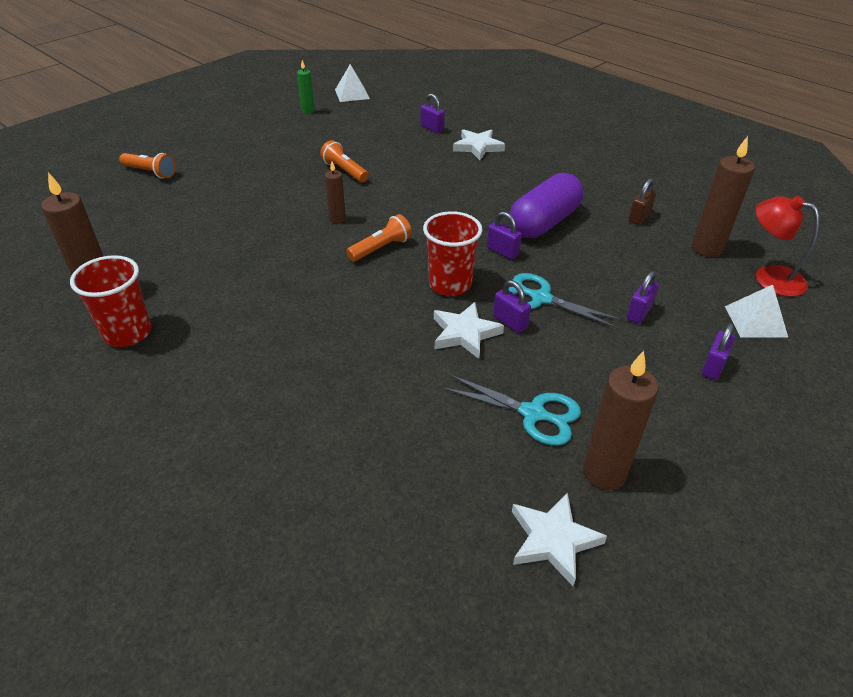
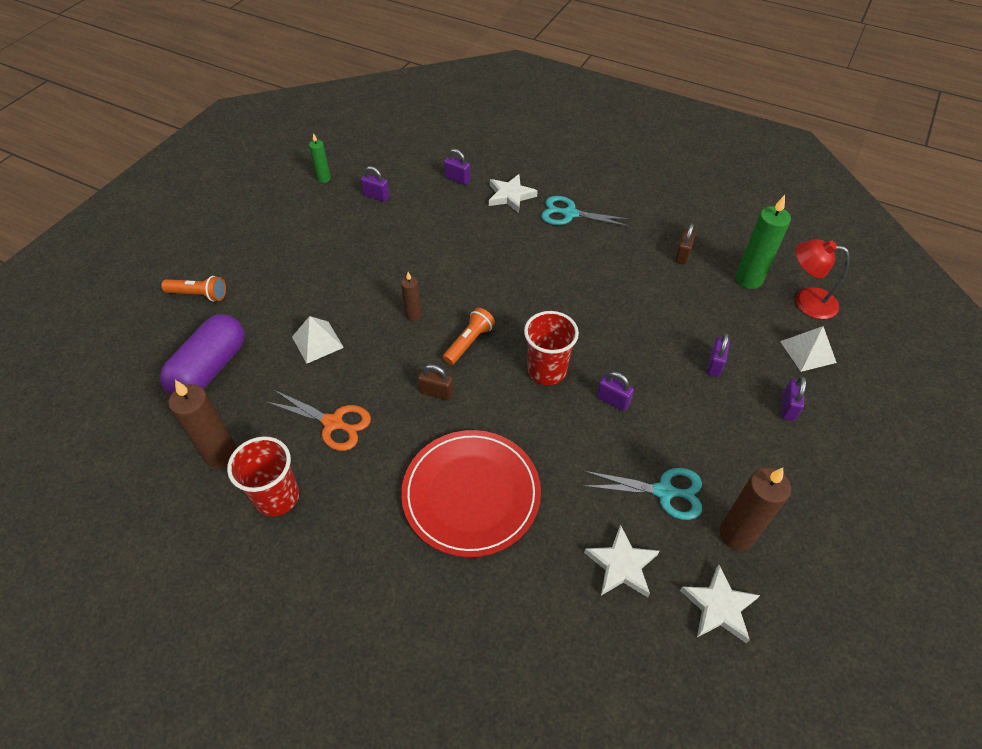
camera: 15 degrees left, 10 degrees up
orange flashlight [320,140,369,183] -> none
white pyramid [335,64,370,102] -> white pyramid moved to [292,316,344,364]
white star [434,302,504,359] -> white star moved to [584,525,659,597]
purple padlock [487,212,522,259] -> purple padlock moved to [361,166,390,202]
turquoise scissors [509,273,622,329] -> turquoise scissors moved to [541,196,631,227]
purple capsule [510,173,584,238] -> purple capsule moved to [160,314,245,395]
brown candle [692,136,755,257] -> green candle [736,195,791,289]
none -> orange scissors [265,390,371,451]
none -> red plate [401,430,541,557]
none -> brown padlock [418,364,454,401]

